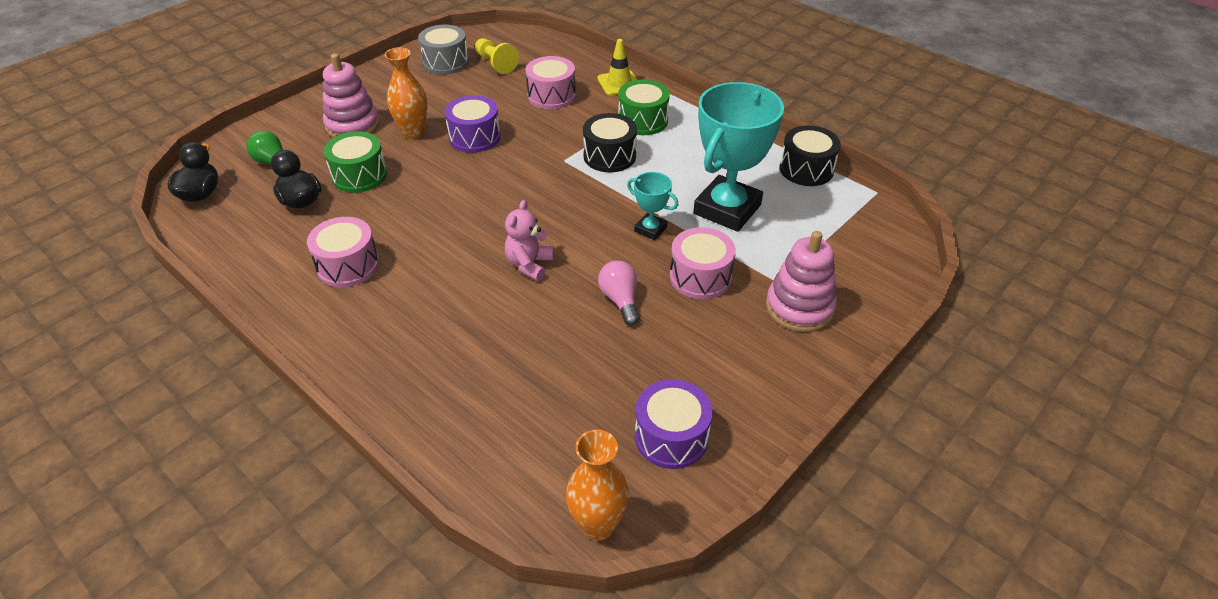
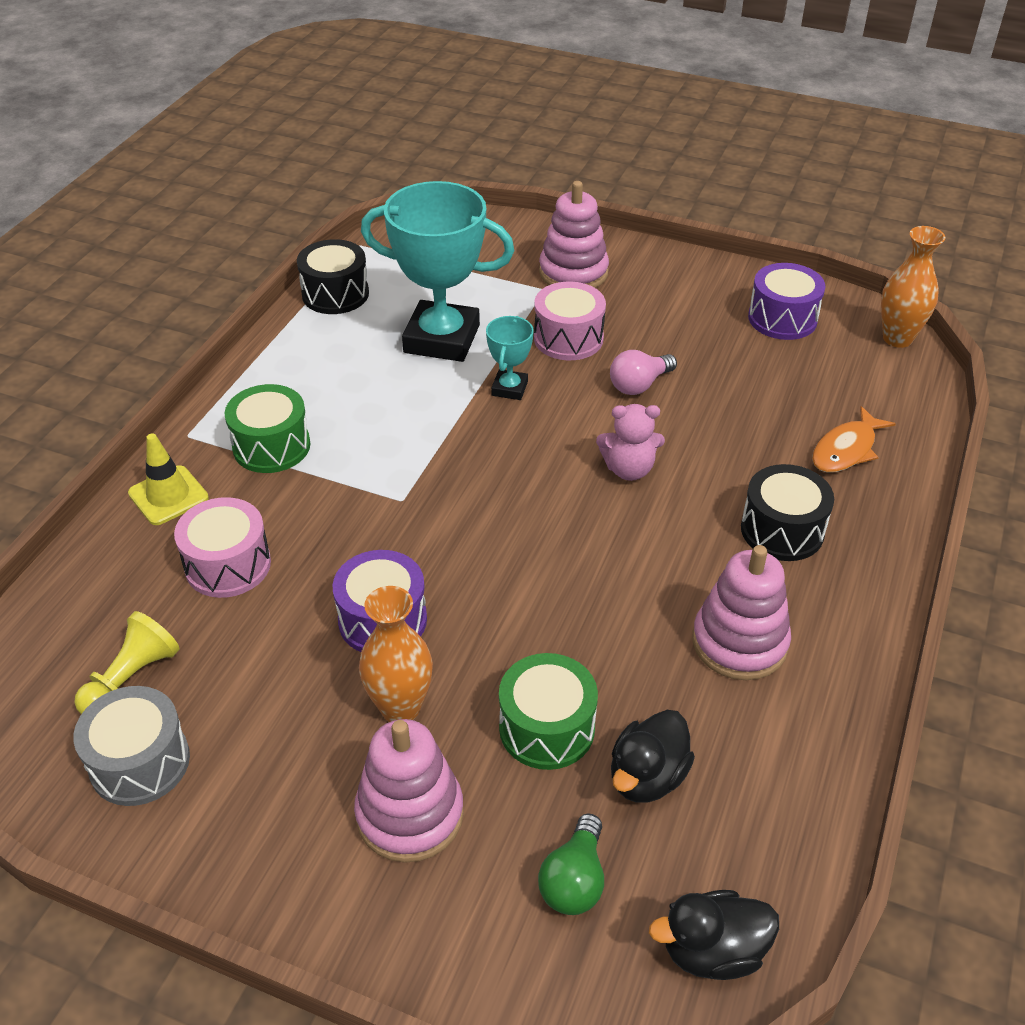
camera: 110 degrees left, 0 degrees up
pink drum [307,217,379,287] -> pink stacking toy [692,545,791,680]
black drum [583,113,637,172] -> black drum moved to [741,464,834,561]
none -> orange fish [812,406,895,473]

